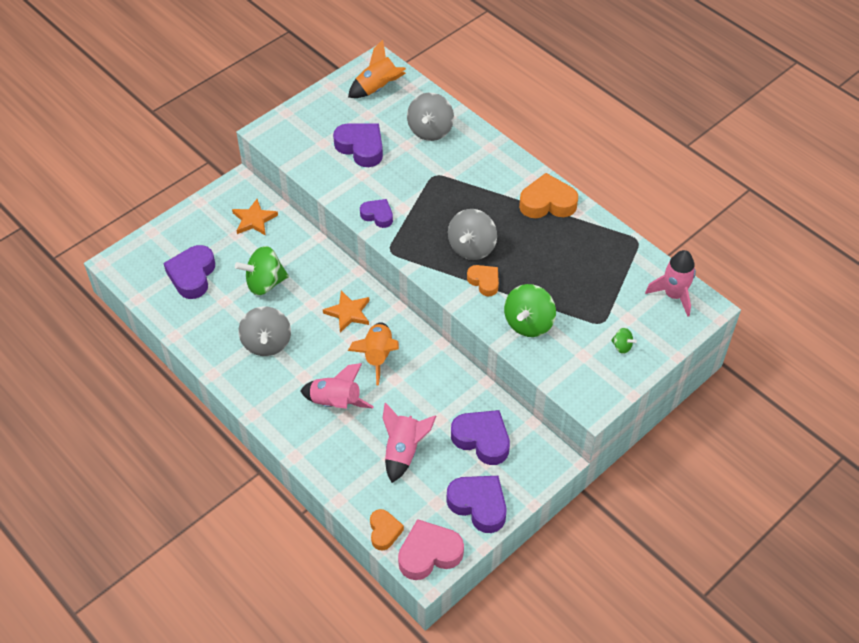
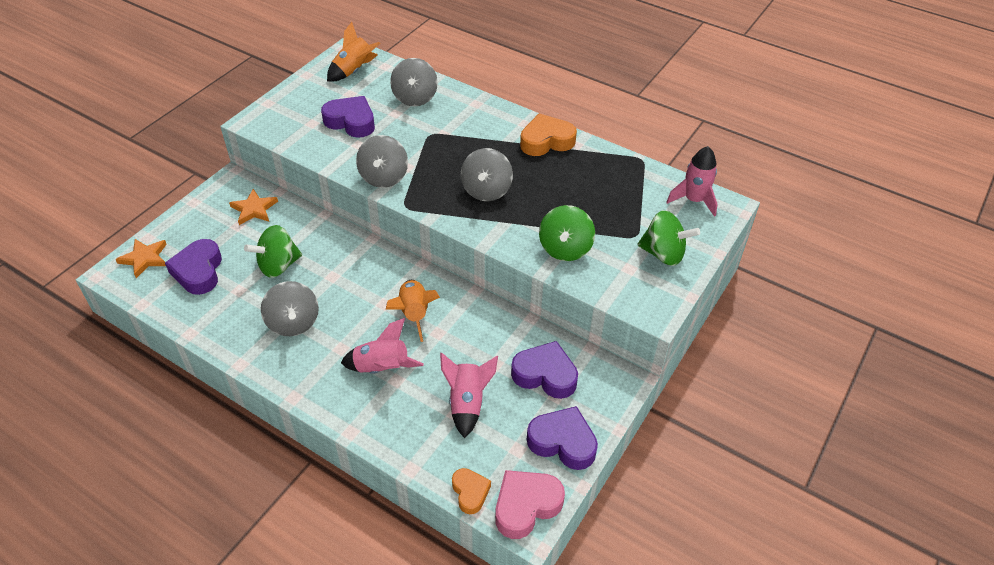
camera: 15 degrees left, 5 degrees down
orange star [323,291,370,333] -> orange star moved to [115,239,167,278]
purple heart [360,199,393,228] -> grey spinning top [356,135,408,188]
orange heart [467,265,499,297] -> none
green spinning top [611,328,637,354] -> green spinning top [637,210,700,266], size x2.10

